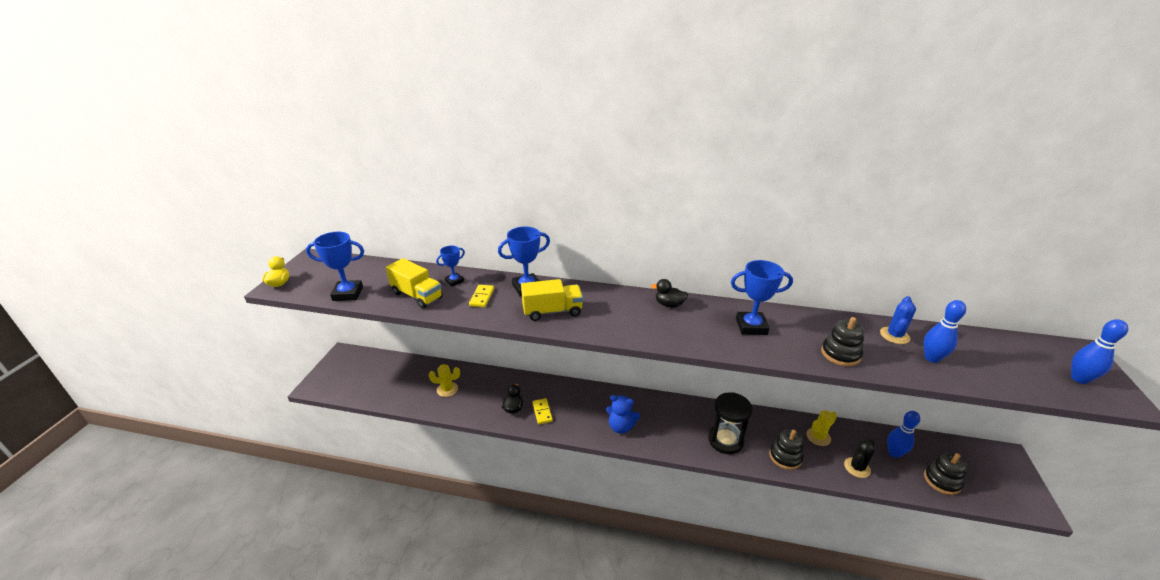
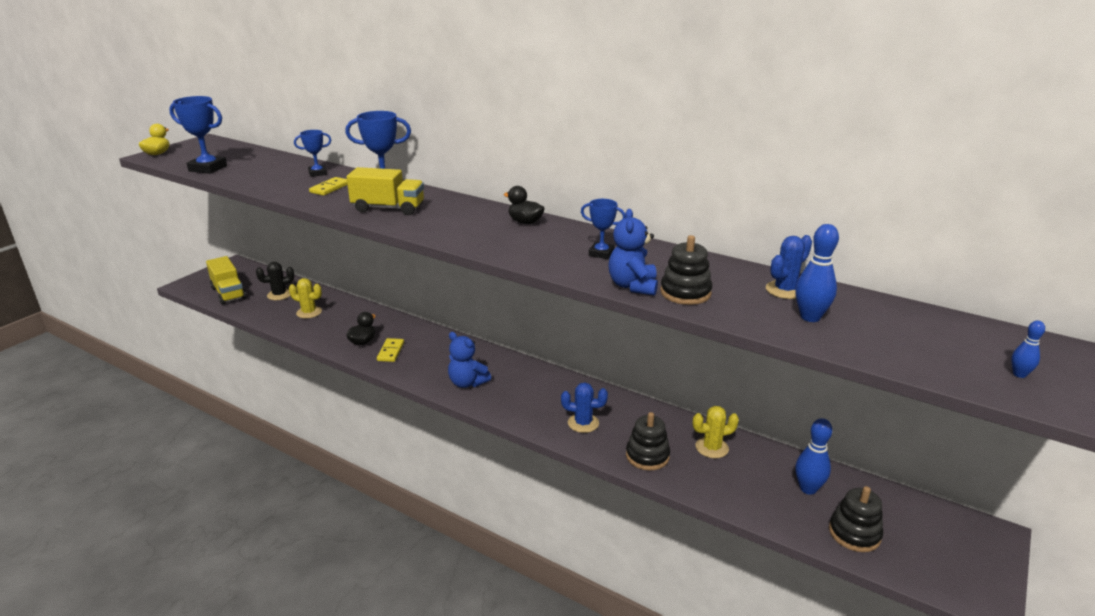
camera: 20 degrees right, 5 degrees down
yellow truck [386,258,443,309] -> yellow truck moved to [206,256,246,305]
black hourglass [708,392,753,454] -> blue cactus [561,383,608,433]
blue trophy [731,260,793,335] -> blue trophy [581,199,625,259], size x0.60
black cactus [844,440,875,478] -> black cactus moved to [256,262,294,300]
blue bowling pin [1071,319,1128,384] -> blue bowling pin [1011,321,1045,378], size x0.54
none -> blue teddy bear [608,209,658,296]

